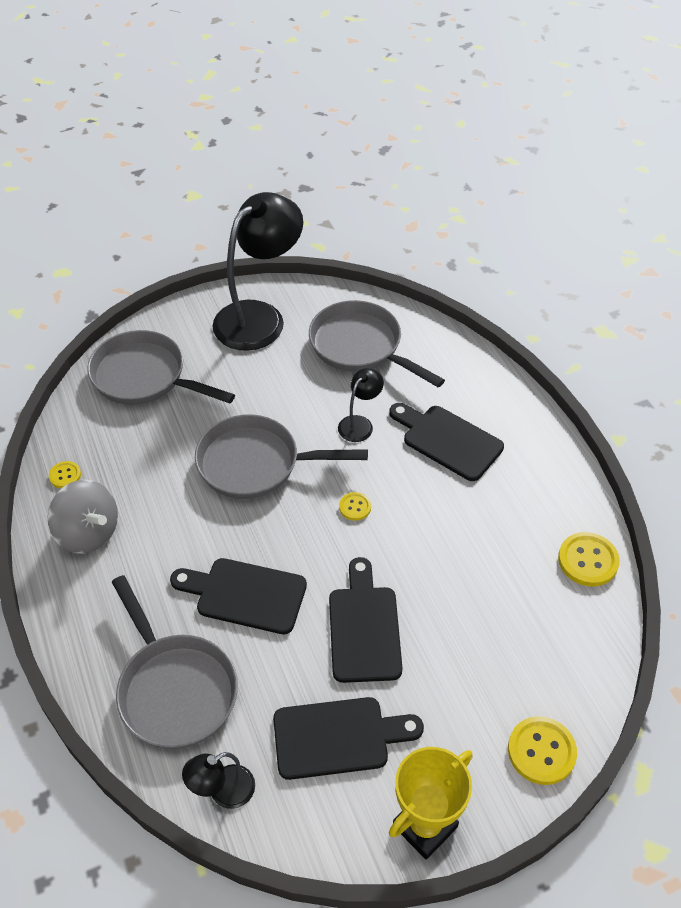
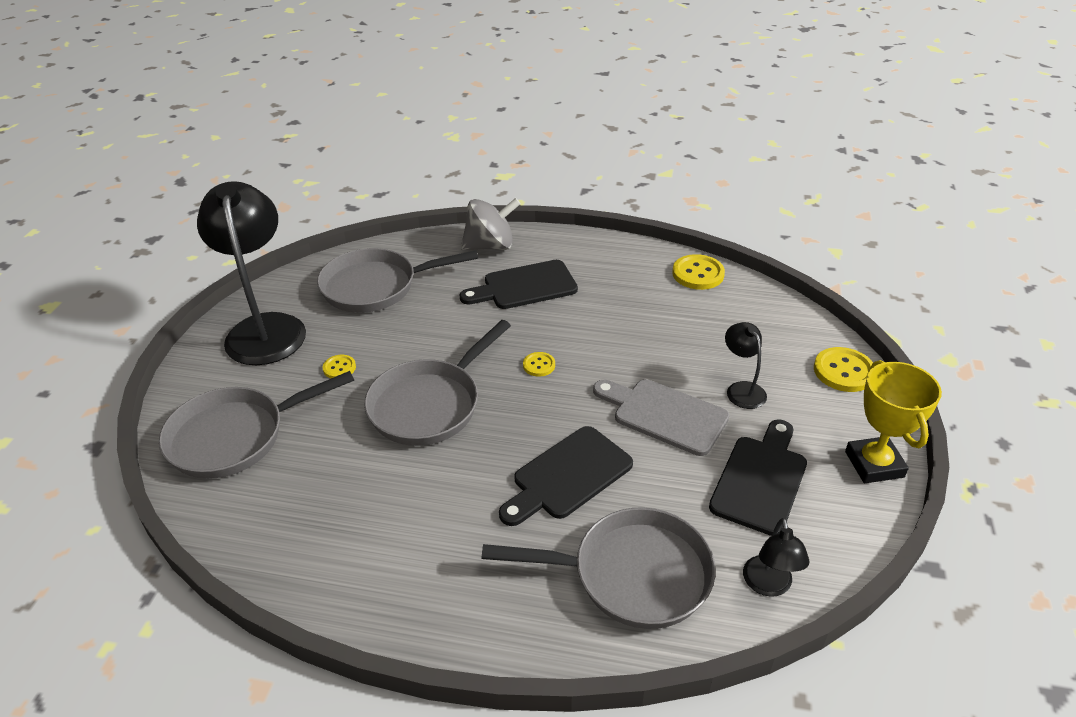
camera: 55 degrees left, 10 degrees down
grey spinning top [48,480,118,554] -> grey spinning top moved to [461,198,520,250]
yellow button [49,461,81,488] -> yellow button moved to [323,355,356,378]
black cutting board [329,557,403,683] -> grey cutting board [593,379,729,456]
black lamp [338,368,384,442] -> black lamp moved to [725,322,767,409]

